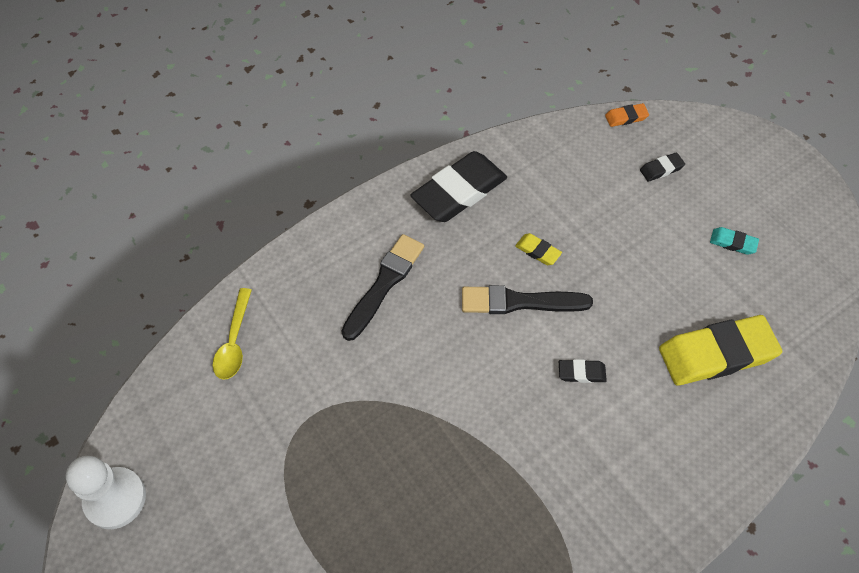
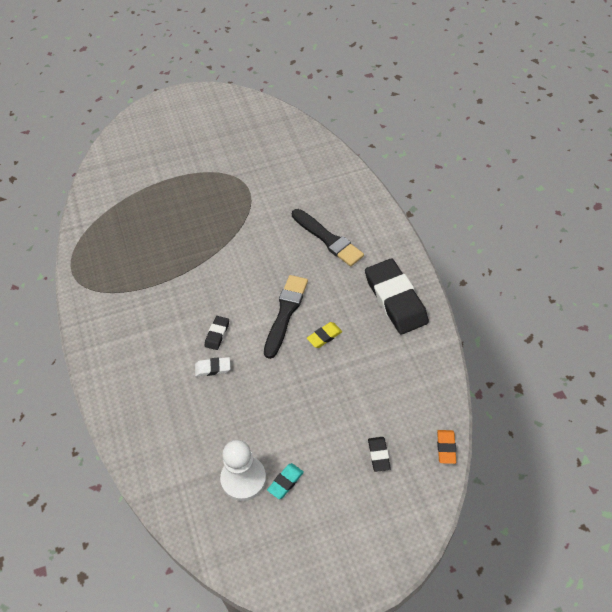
camera: 110 degrees right, 5 degrees down
white pawn [66,456,146,529] -> white pawn moved to [220,440,266,501]
yellow spoon [213,288,252,380] -> none
yellow eraser [659,315,782,386] -> none
none -> white eraser [195,357,231,377]

